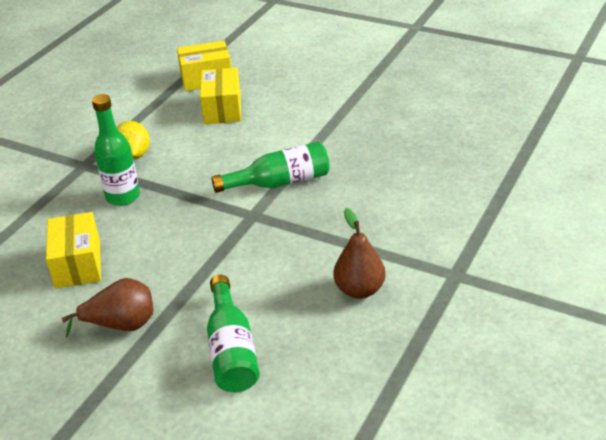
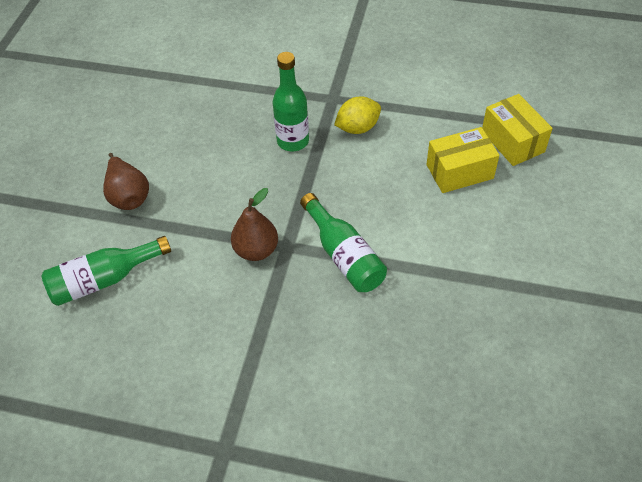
camera: 75 degrees right, 15 degrees up
yellow box [46,212,101,288] -> none
brown pear [334,208,386,299] -> brown pear moved to [231,188,278,261]

